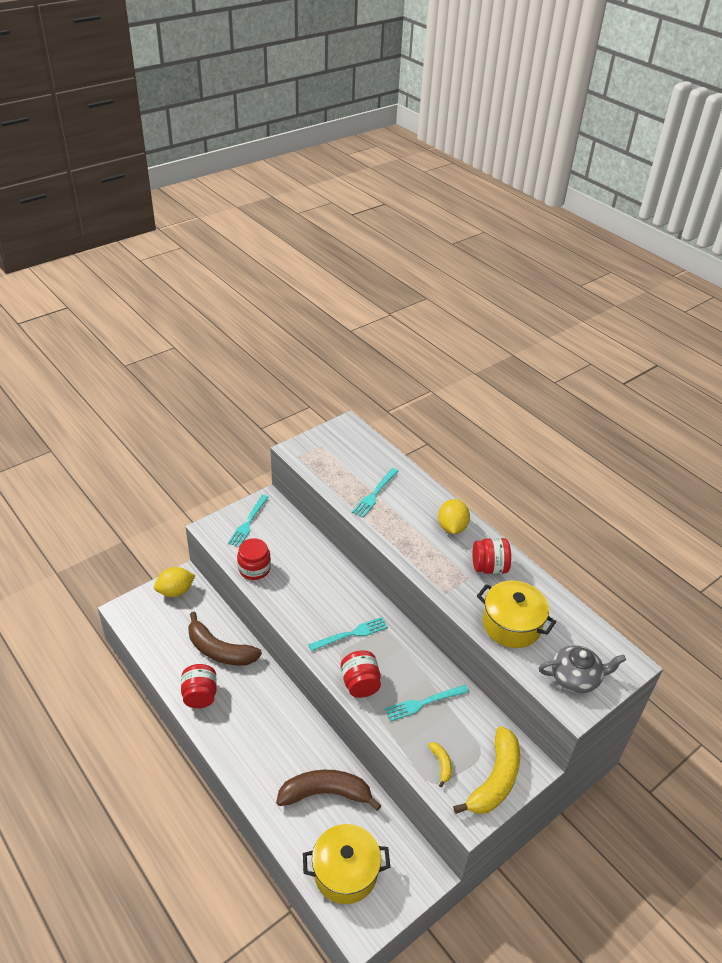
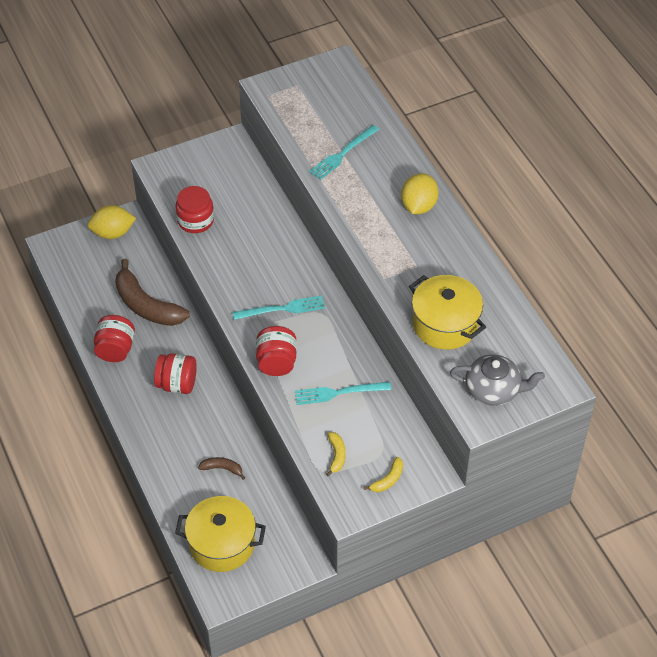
camera: 15 degrees right, 10 degrees up
turquoise fork [228,495,269,547] -> none
brown banana [276,770,381,811] -> brown banana [198,457,245,480], size x0.45
yellow banana [453,726,520,814] -> yellow banana [363,457,403,492], size x0.45
red jar [473,538,511,574] -> red jar moved to [154,353,197,394]

